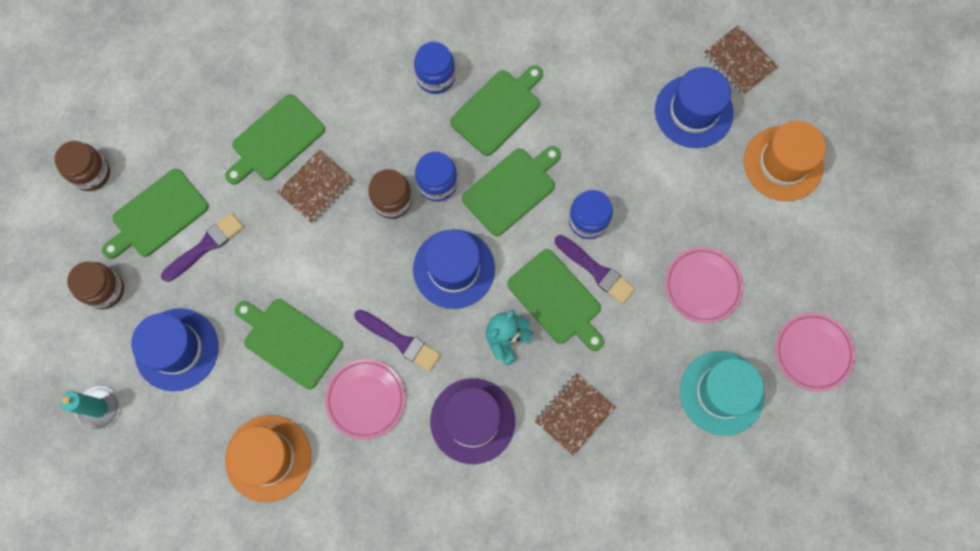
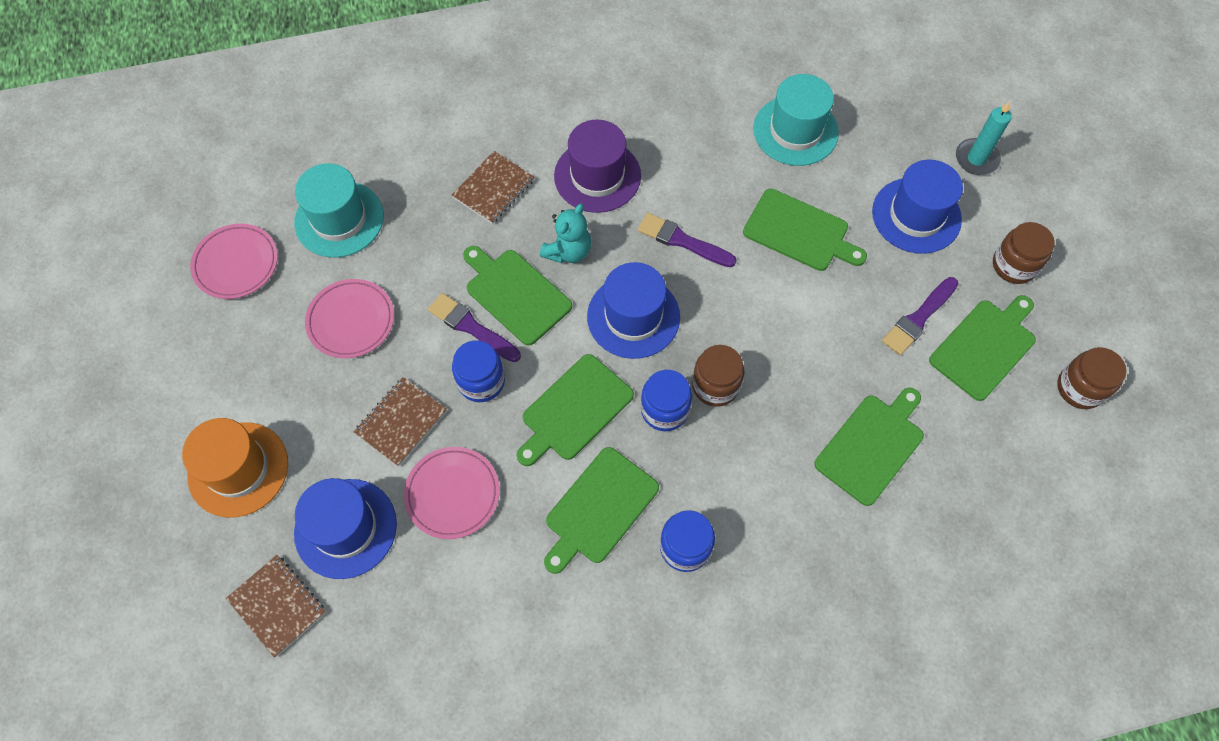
camera: 175 degrees right, 10 degrees down
orange hat [225,415,311,503] -> turquoise hat [753,74,839,166]
brown notebook [277,149,354,223] -> brown notebook moved to [354,377,447,466]
pink plate [325,359,405,440] -> pink plate moved to [404,447,500,539]

